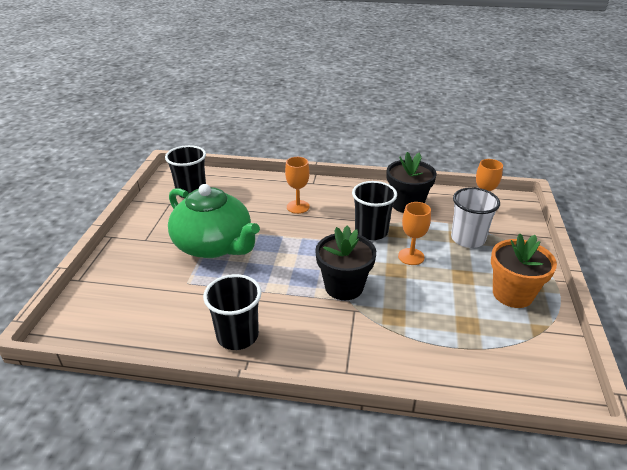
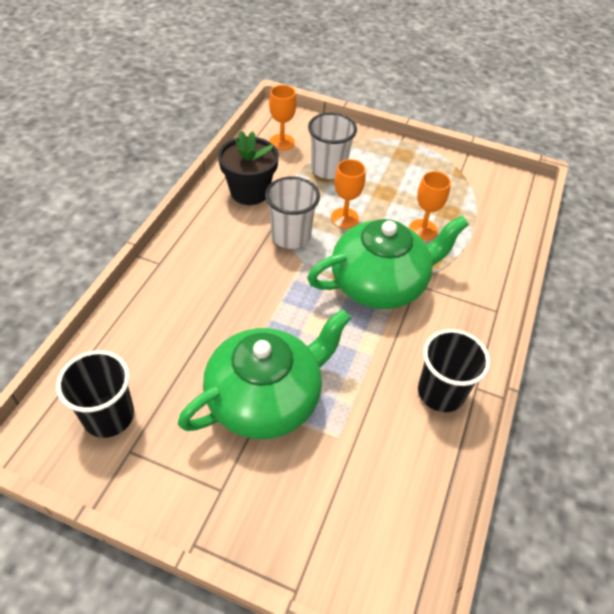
camera: 80 degrees left, 15 degrees up
orange goblet [285,157,310,214] -> orange goblet moved to [409,171,451,240]
black flower pot [315,225,376,300] -> green teapot [307,216,469,309]
black cup [352,181,397,240] -> white cup [265,176,320,249]
orange flower pot [491,233,557,308] -> none

